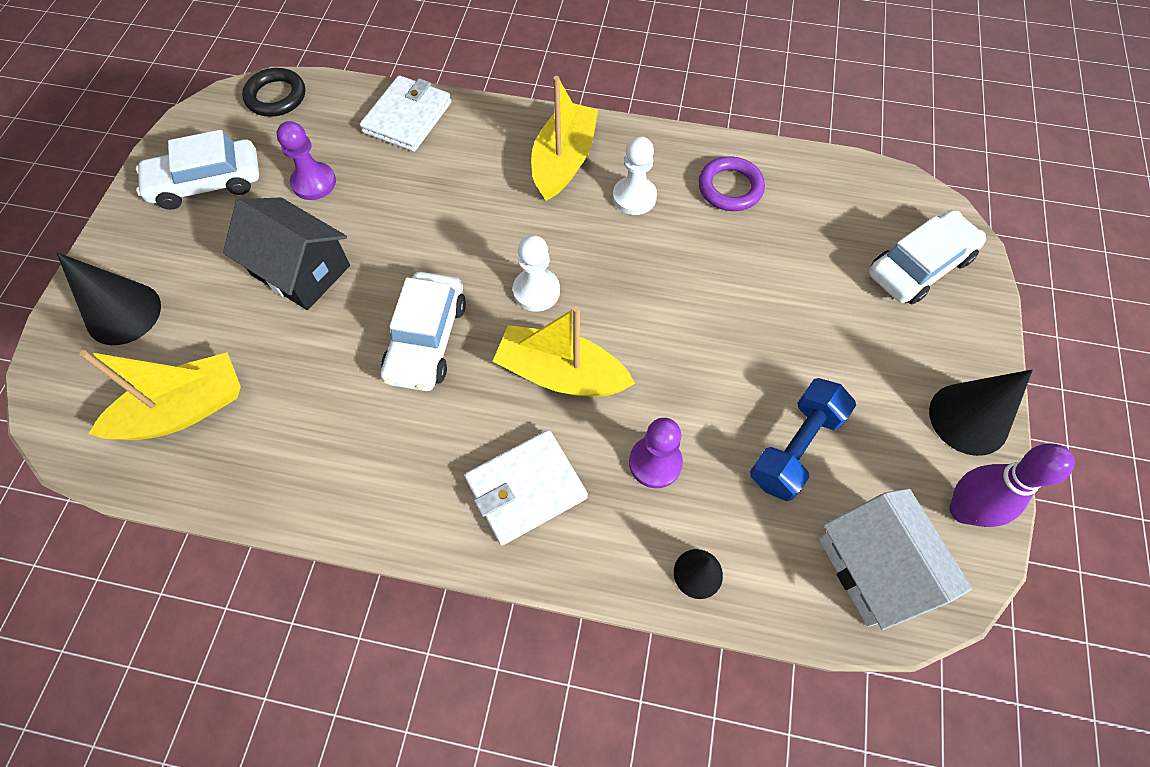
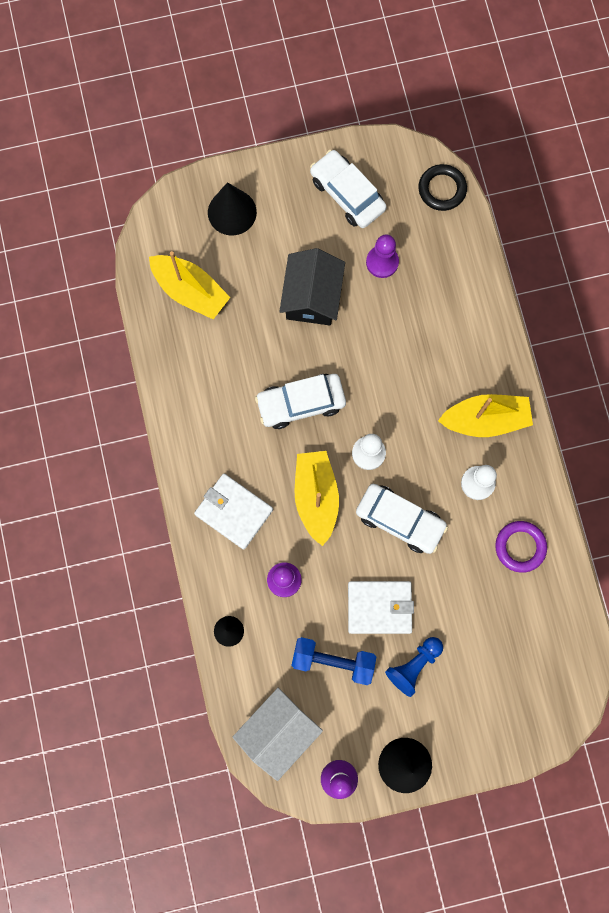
camera: 65 degrees right, 15 degrees up
white wallet [360,75,452,152] -> white wallet moved to [348,581,414,634]
white car [869,210,986,304] -> white car moved to [356,484,448,554]
none -> blue pawn [385,637,443,697]

